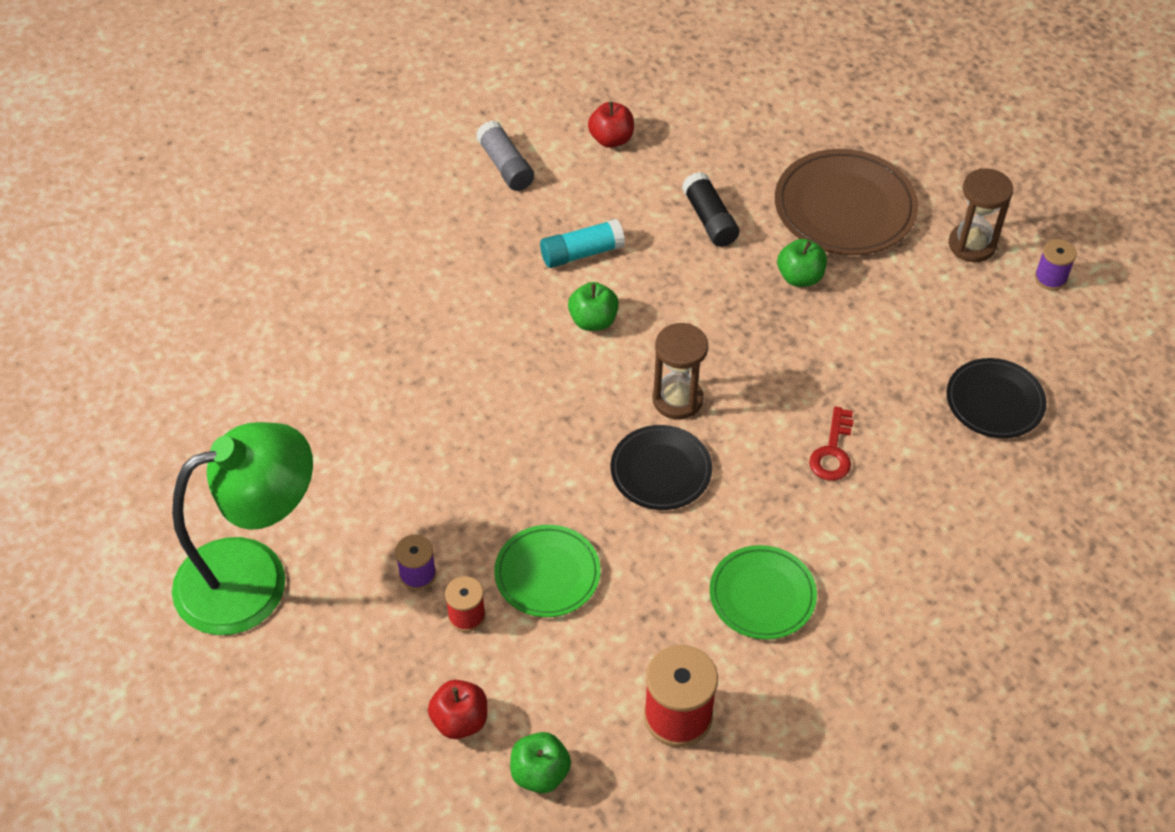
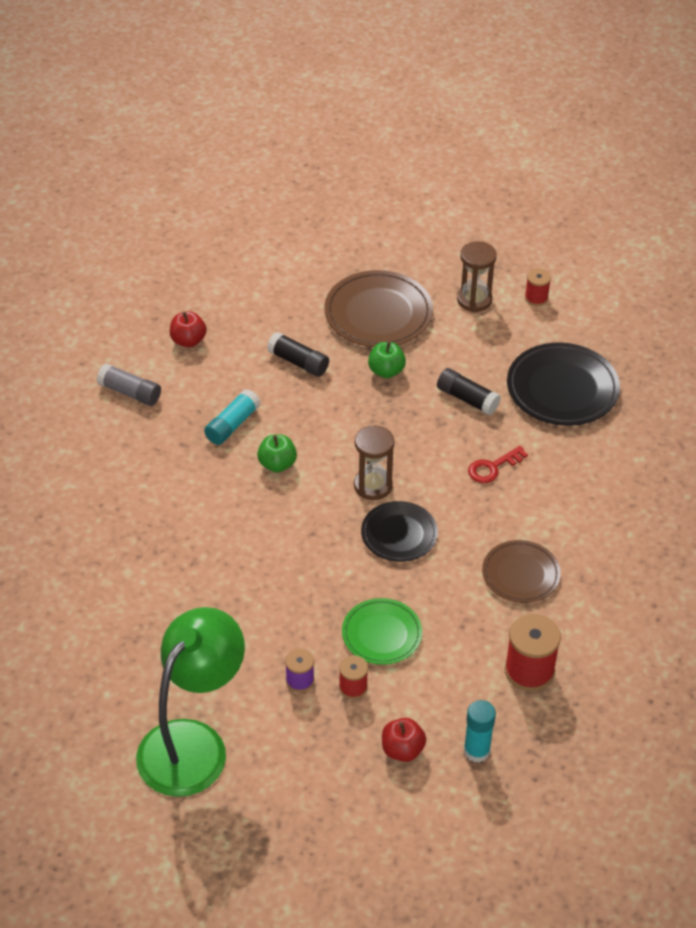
camera: 35 degrees left, 5 degrees down
green apple [510,732,571,793] -> turquoise glue stick [464,700,496,763]
green plate [710,545,817,640] -> brown plate [482,540,561,603]
red key [809,406,854,481] -> red key turned 75 degrees clockwise [468,446,528,483]
black plate [947,358,1047,438] -> black plate [507,343,620,426], size x1.58
purple spool [1035,239,1077,290] -> red spool [525,268,551,306]
none -> black glue stick [437,368,501,415]

